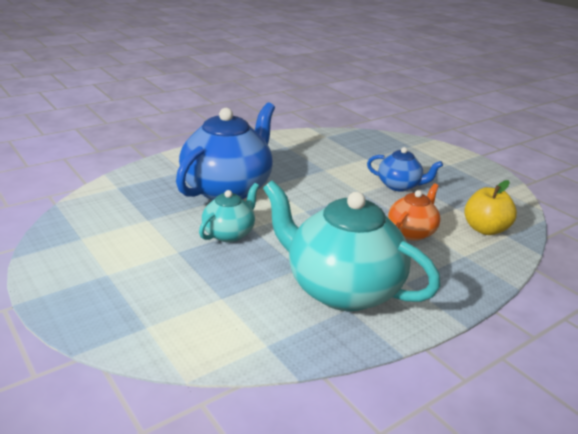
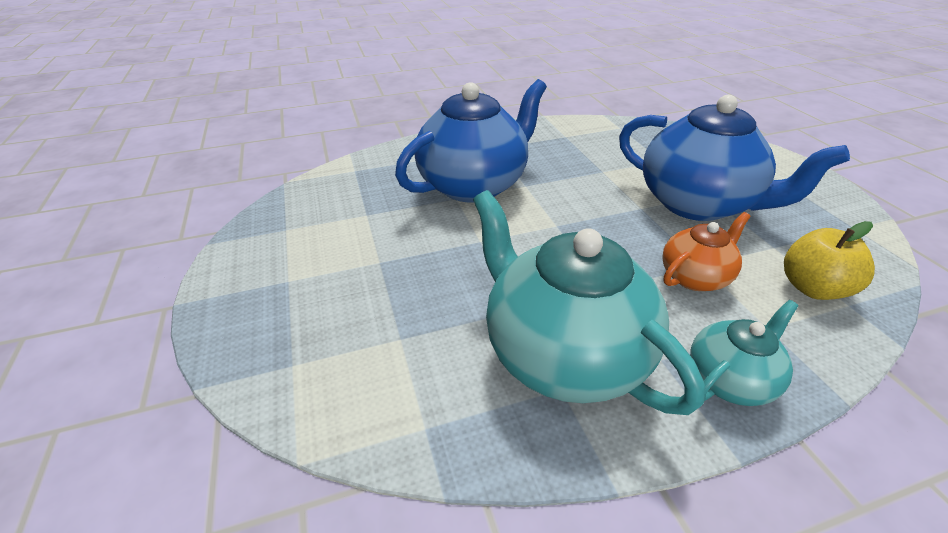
camera: 20 degrees right, 10 degrees up
turquoise teapot [199,183,259,242] -> turquoise teapot moved to [690,300,798,406]
blue teapot [367,147,443,192] -> blue teapot [619,95,850,221], size x1.96

